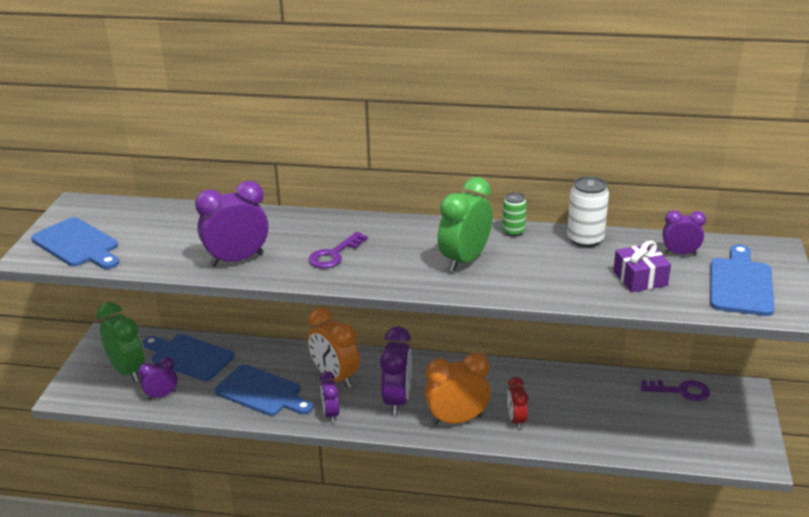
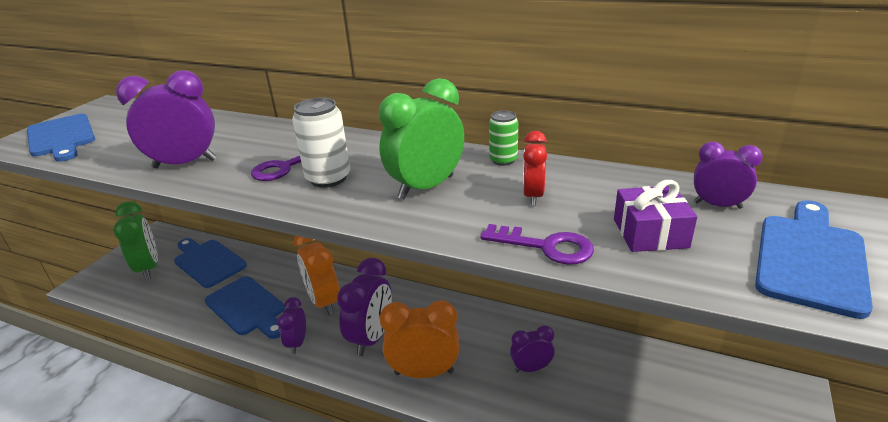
camera: 15 degrees right, 0 degrees up
purple clock [138,357,178,400] -> purple clock moved to [510,325,555,373]
red clock [507,377,528,429] -> red clock moved to [523,131,547,206]
white can [567,176,609,247] -> white can moved to [292,97,350,188]
purple key [641,380,710,401] -> purple key moved to [481,224,594,265]

